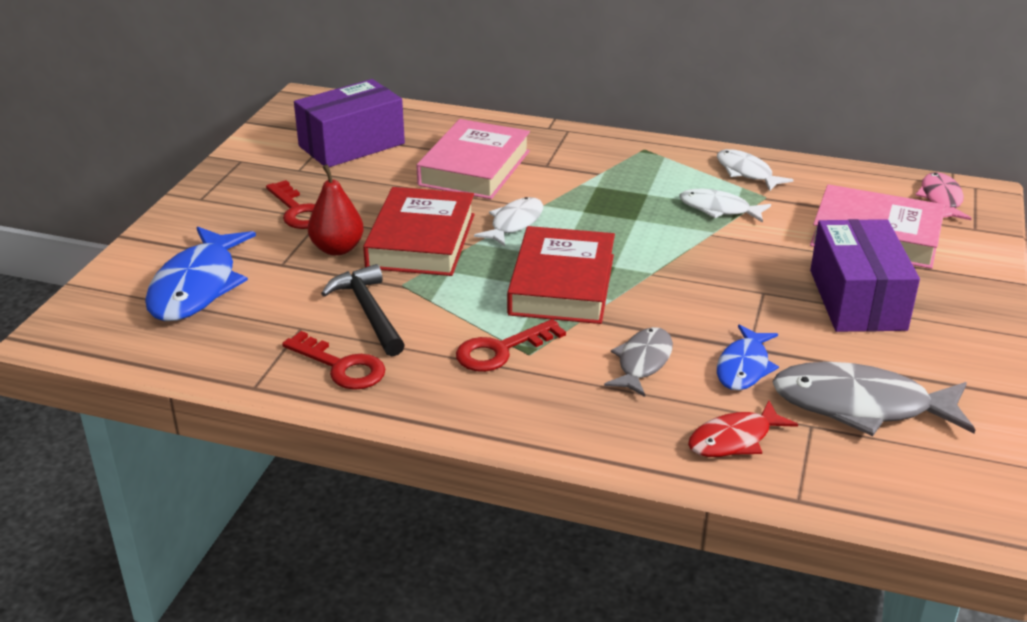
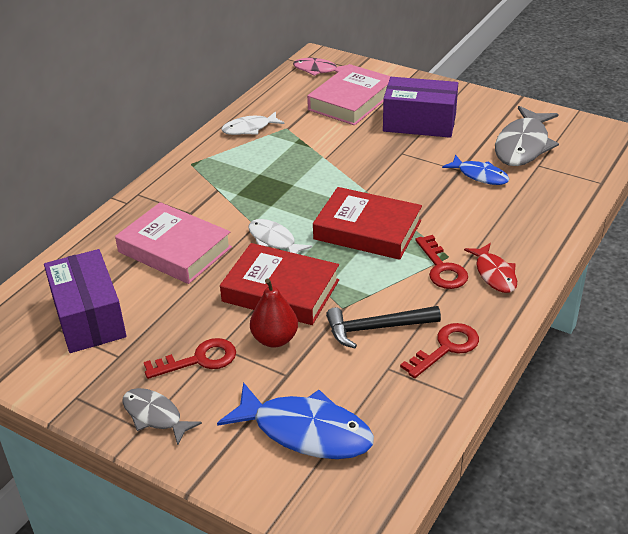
camera: 75 degrees left, 5 degrees up
grey fish [604,327,673,397] -> grey fish moved to [122,388,202,445]
white fish [680,189,771,223] -> none
red fish [688,400,798,457] -> red fish moved to [464,243,517,293]

